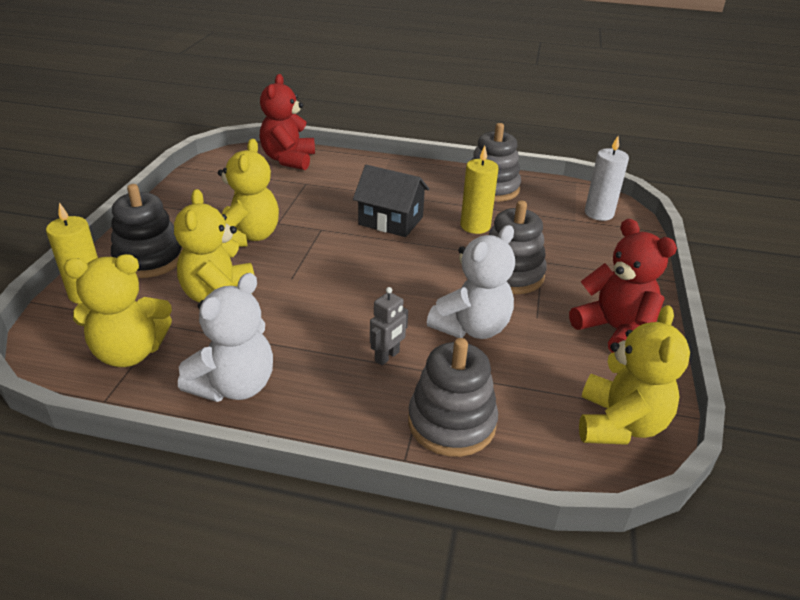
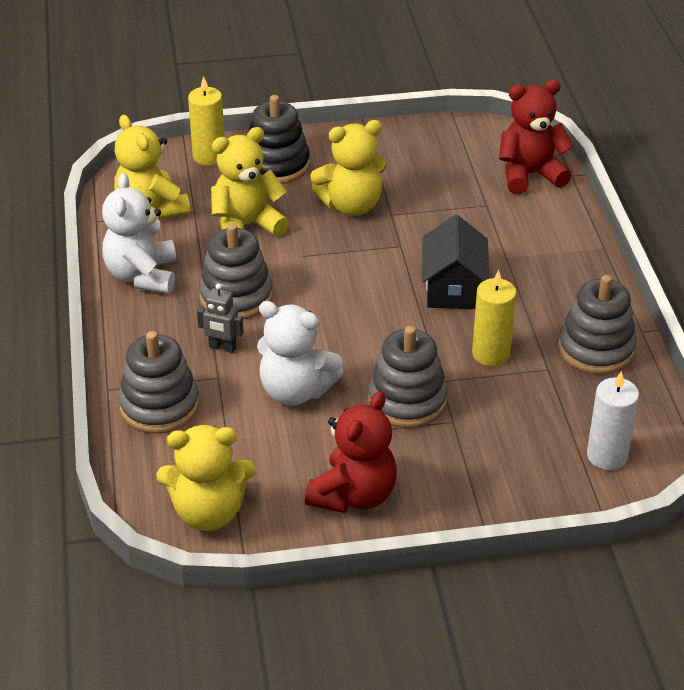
camera: 70 degrees right, 5 degrees up
white teddy bear [178,273,273,402] -> white teddy bear turned 75 degrees clockwise [102,173,176,294]
none -> grey stacking toy [199,223,273,319]

